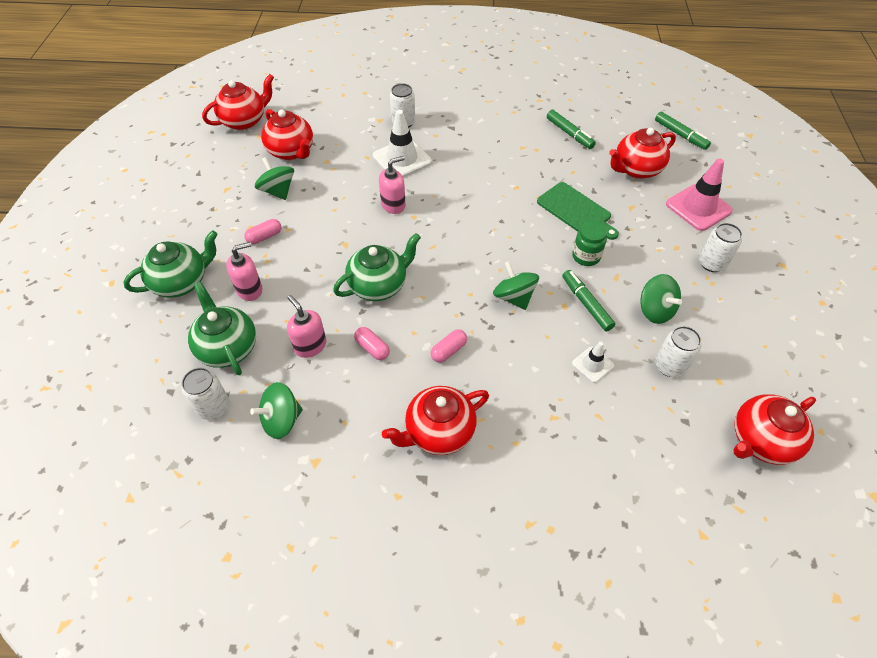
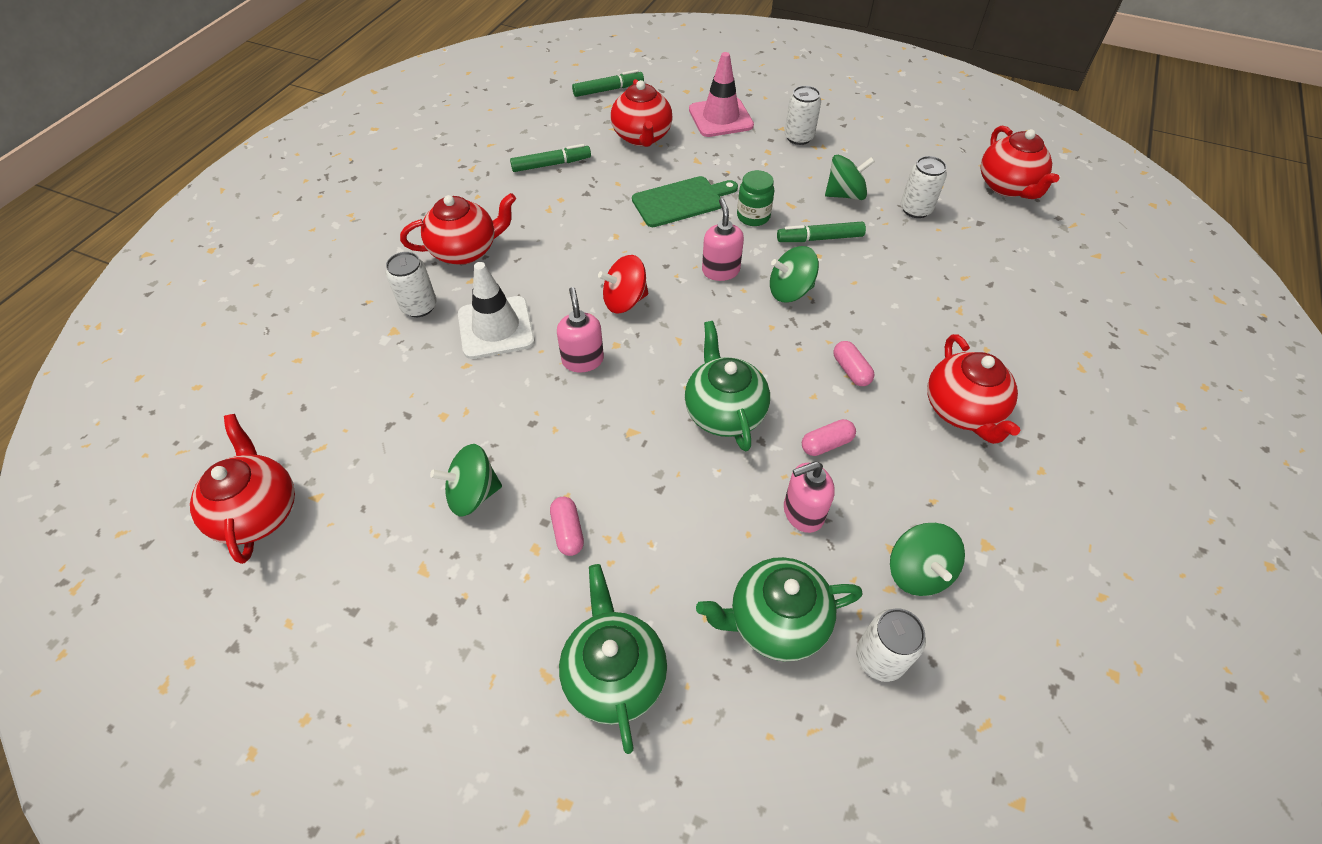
camera: 70 degrees left, 0 degrees up
pink soap dispenser [226,242,262,301] -> pink soap dispenser moved to [702,198,744,281]
red teapot [261,109,313,160] -> red teapot moved to [400,193,516,265]
white traffic cone [572,342,614,383] -> none
none -> red spinning top [598,255,648,313]

